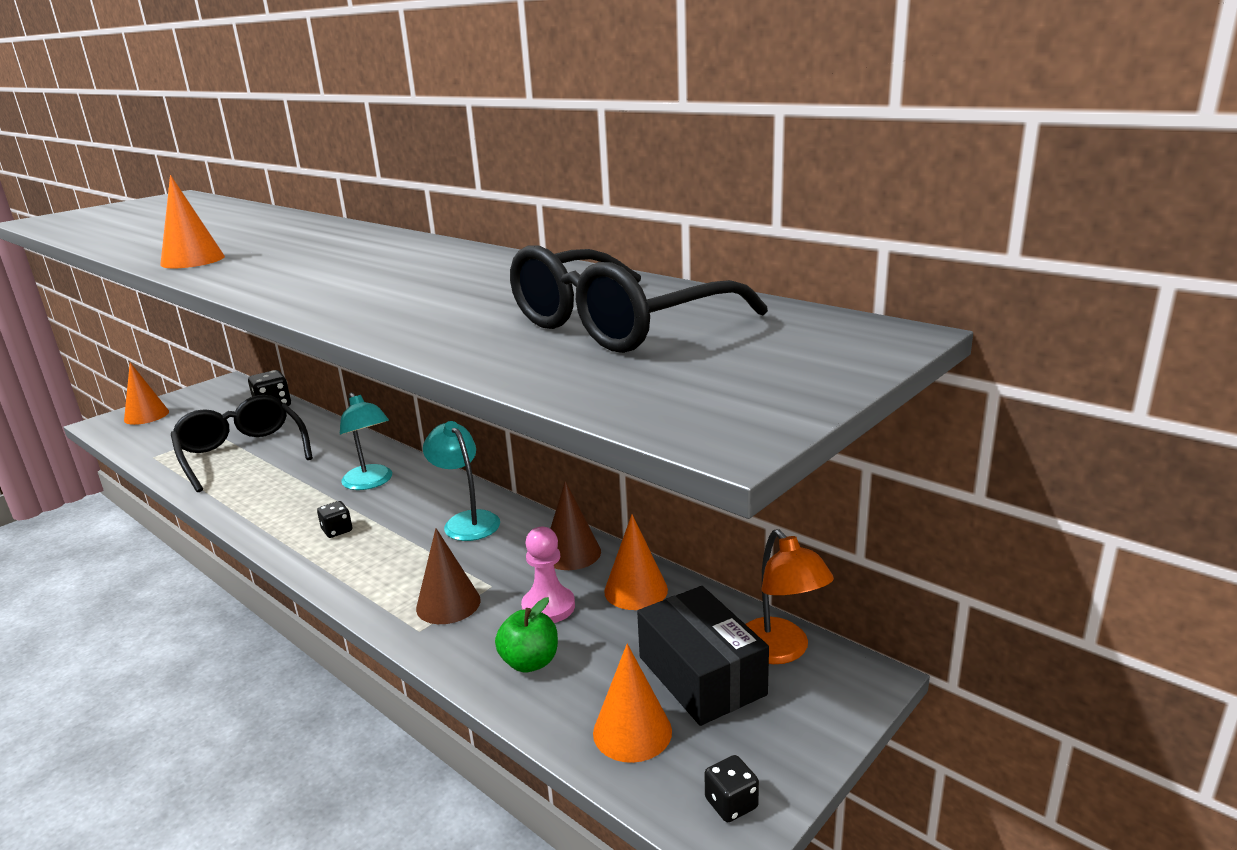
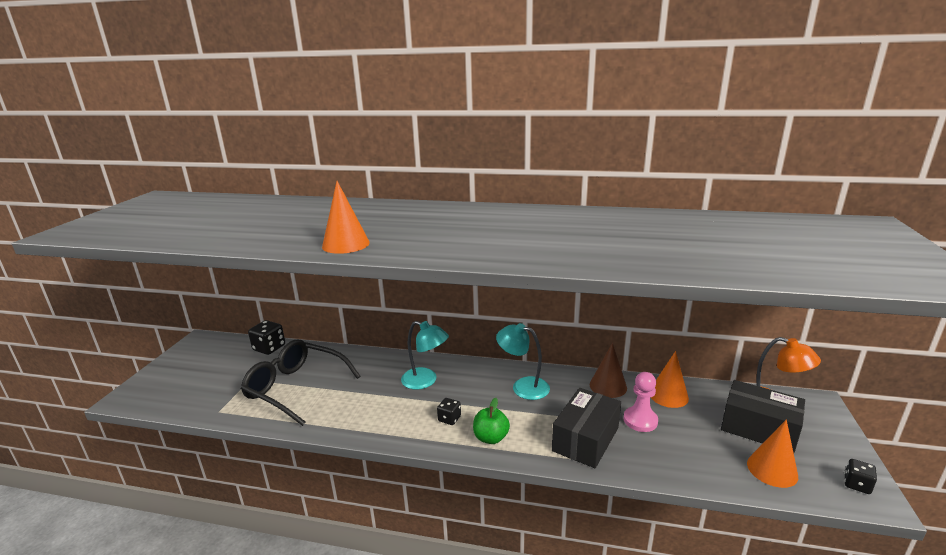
camera: 30 degrees left, 0 degrees up
orange cone [124,362,169,425] -> none
brown cone [416,528,481,624] -> black box [552,388,621,468]
green apple [495,597,558,672] -> green apple moved to [473,398,510,444]
black glasses [510,245,768,353] -> none

